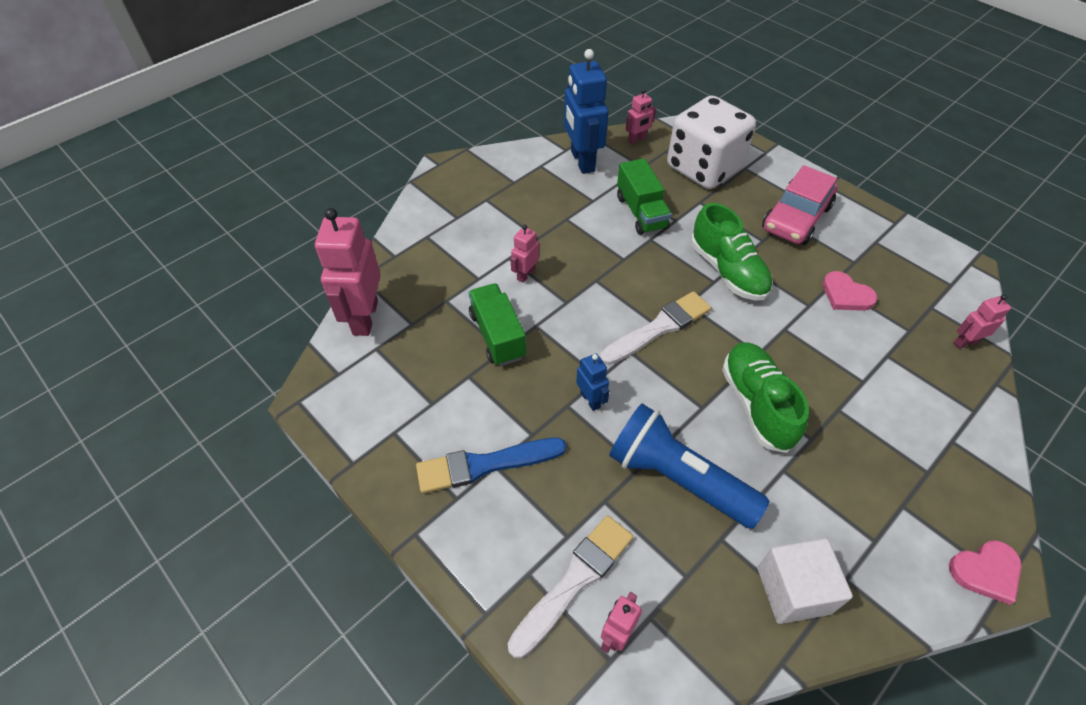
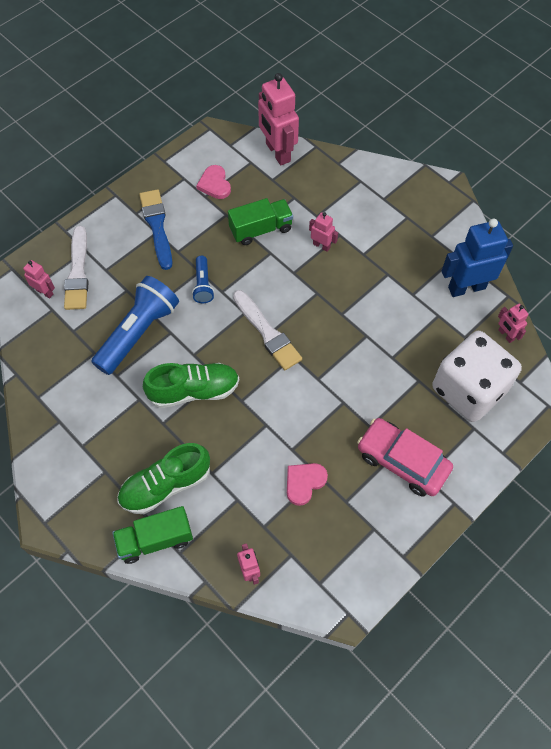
camera: 90 degrees right, 10 degrees up
pink robot [315,208,380,336] -> pink robot turned 120 degrees counterclockwise [258,73,299,165]
white brush [508,515,633,658] -> white brush turned 45 degrees clockwise [64,226,88,310]
blue robot [576,353,609,411] -> blue flashlight [192,256,214,303]
green truck [617,158,672,235] -> green truck moved to [112,506,193,564]
green shoe [691,203,773,301] -> green shoe moved to [117,443,210,514]
white cube [758,538,853,624] -> none
pink heart [949,540,1022,605] -> pink heart moved to [196,165,231,199]

